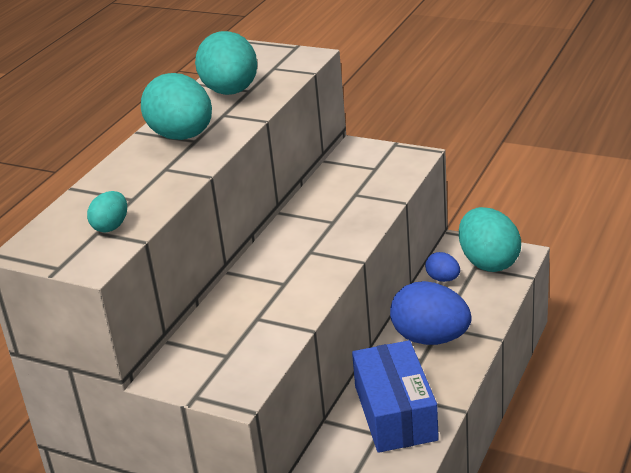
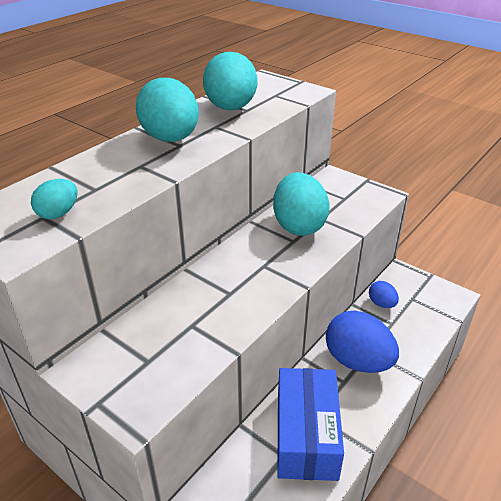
camera: 10 degrees right, 5 degrees up
turquoise egg [459,207,521,272] -> turquoise egg moved to [273,172,329,236]

